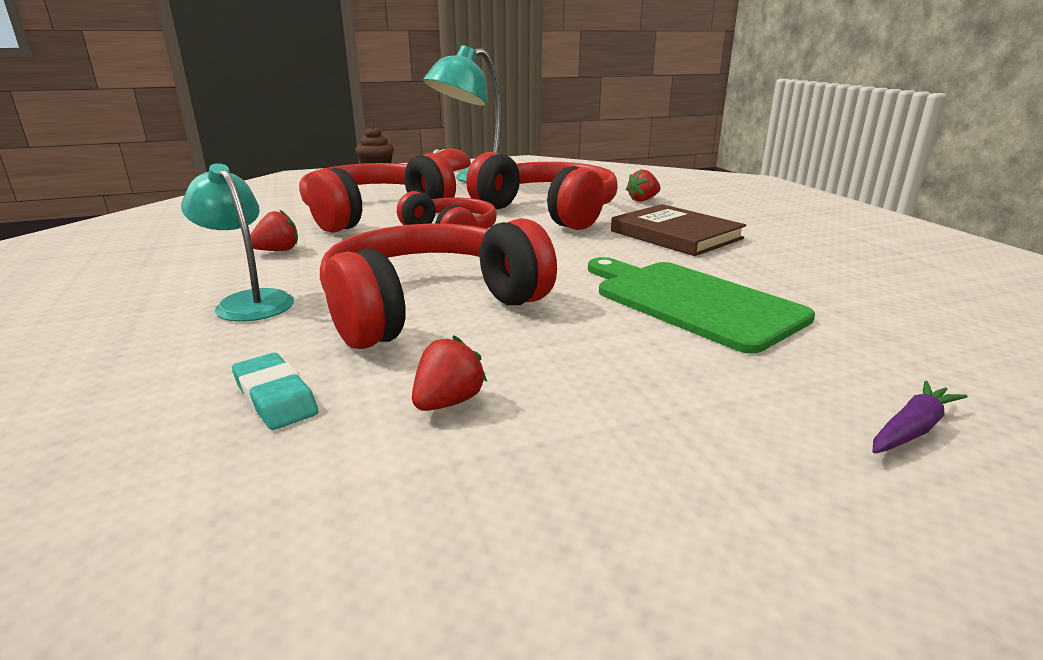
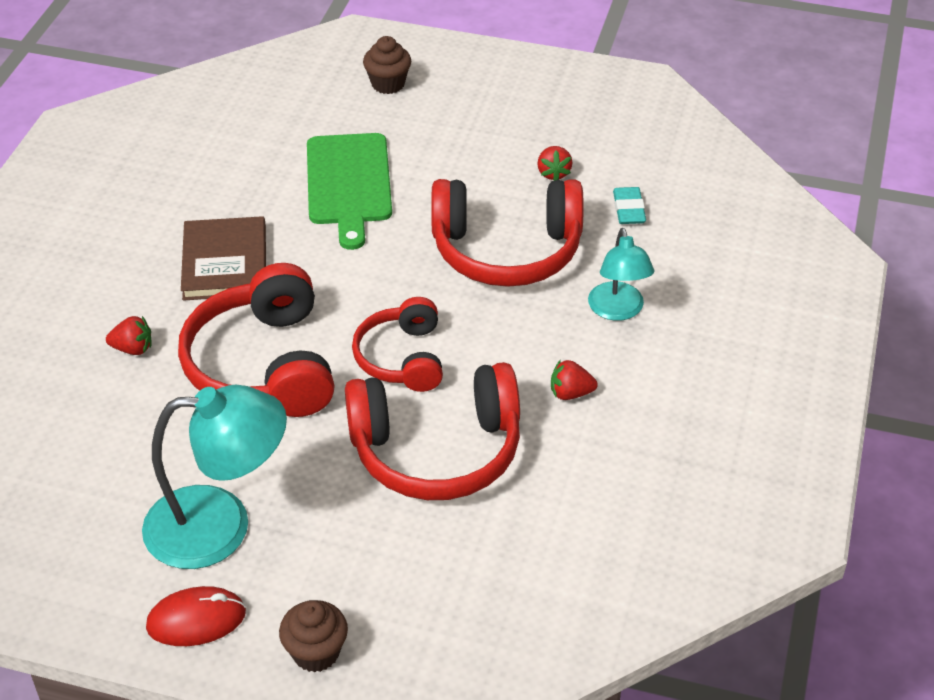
camera: 145 degrees left, 20 degrees up
red strawberry [412,336,487,411] -> red strawberry turned 75 degrees counterclockwise [537,146,573,181]
purple carrot [873,381,967,454] -> brown cupcake [363,36,411,94]

